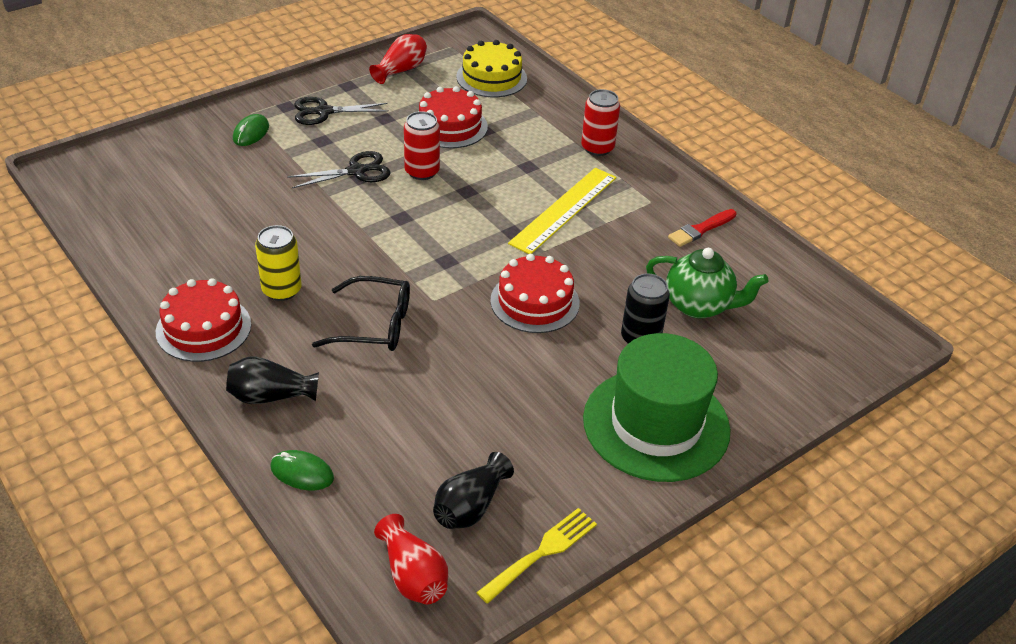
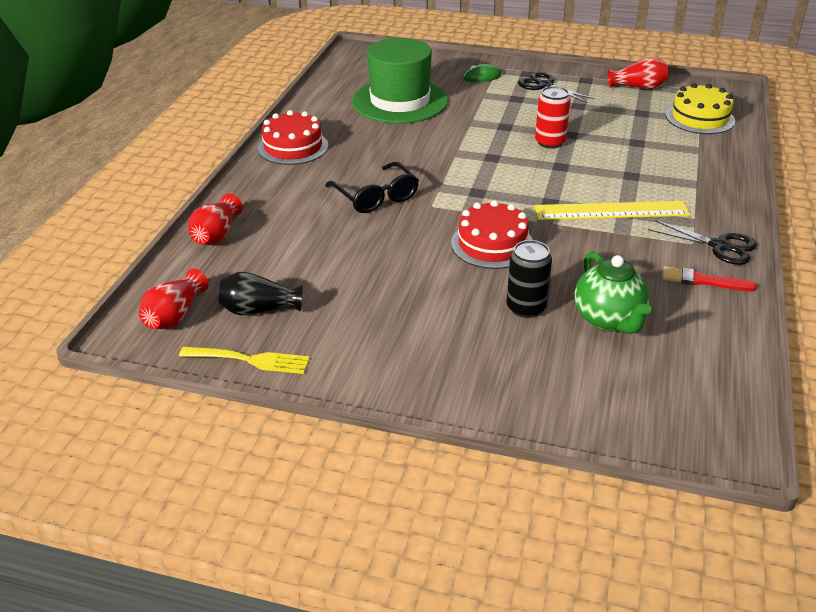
camera: 55 degrees right, 5 degrees down
black vase [226,356,319,404] -> none
yellow can [255,225,301,301] -> none
green mouse [270,450,334,490] -> red vase [188,194,242,245]
black scissors [287,151,391,188] -> black scissors moved to [648,220,757,265]
red cake [419,86,488,148] -> none
red can [581,89,620,156] -> none
green hat [583,333,730,482] -> green hat moved to [352,38,448,124]

